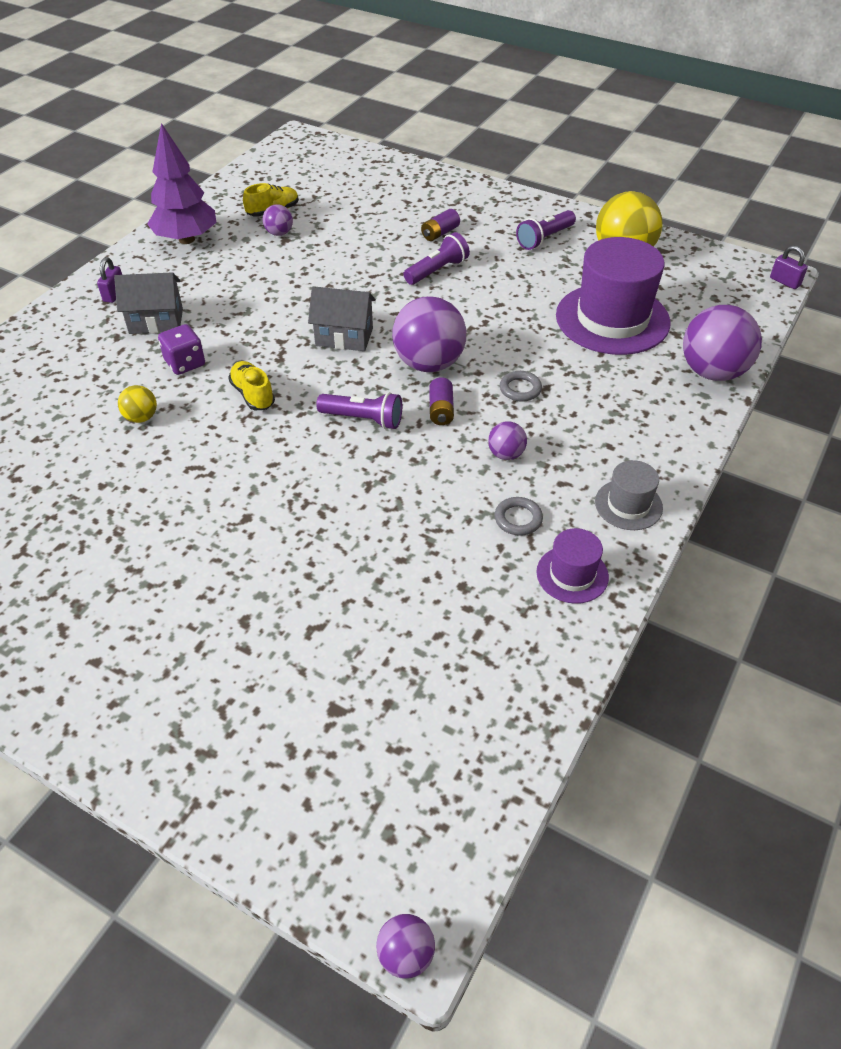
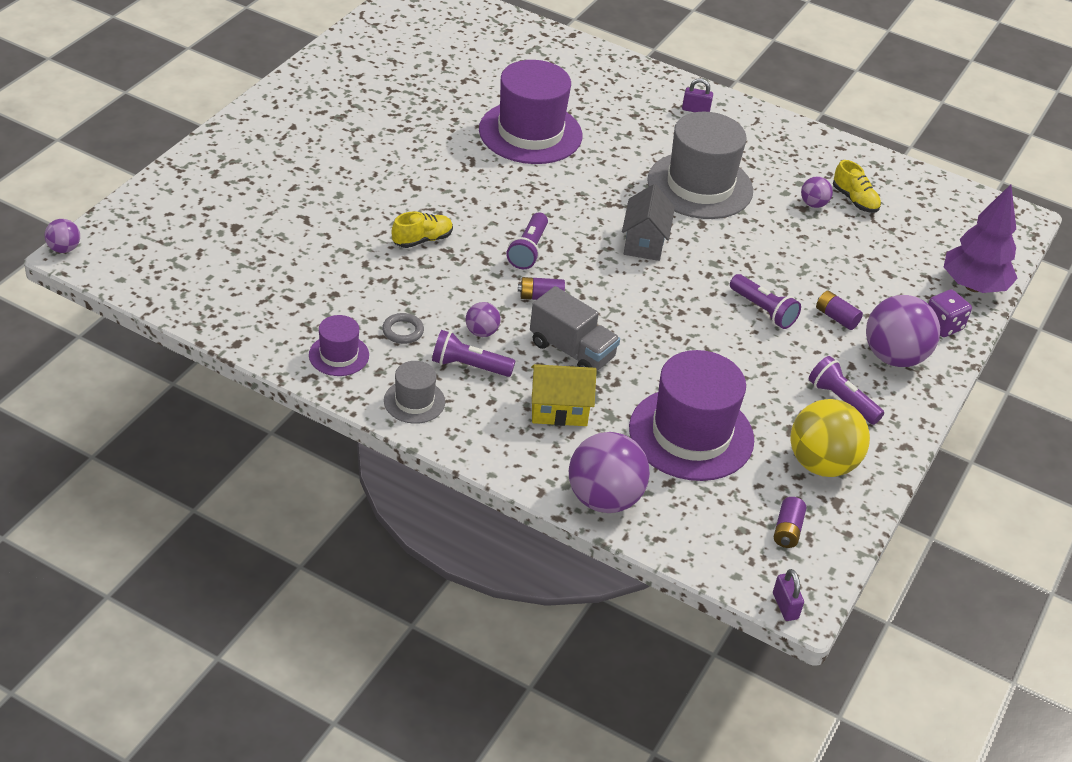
camera: 85 degrees right, 5 degrees down
grey house [114,272,183,334] -> none
yellow ball [118,385,157,423] -> purple hat [479,60,582,164]
purple tree [147,123,216,244] -> purple tree moved to [944,184,1018,293]
purple dice [158,324,205,375] -> purple dice moved to [928,290,972,337]
yellow shoe [228,361,275,411] -> yellow shoe moved to [392,211,453,248]
purple ball [392,296,466,372] -> purple ball moved to [866,295,940,367]
grey ring [500,371,542,402] -> grey truck [530,286,620,370]
purple padlock [770,246,808,289] -> purple padlock turned 60 degrees counterclockwise [773,569,804,621]
none -> purple flashlight [432,330,515,377]
none -> yellow house [531,364,597,426]
none -> grey hat [647,112,753,219]
none -> purple battery [774,497,806,548]

